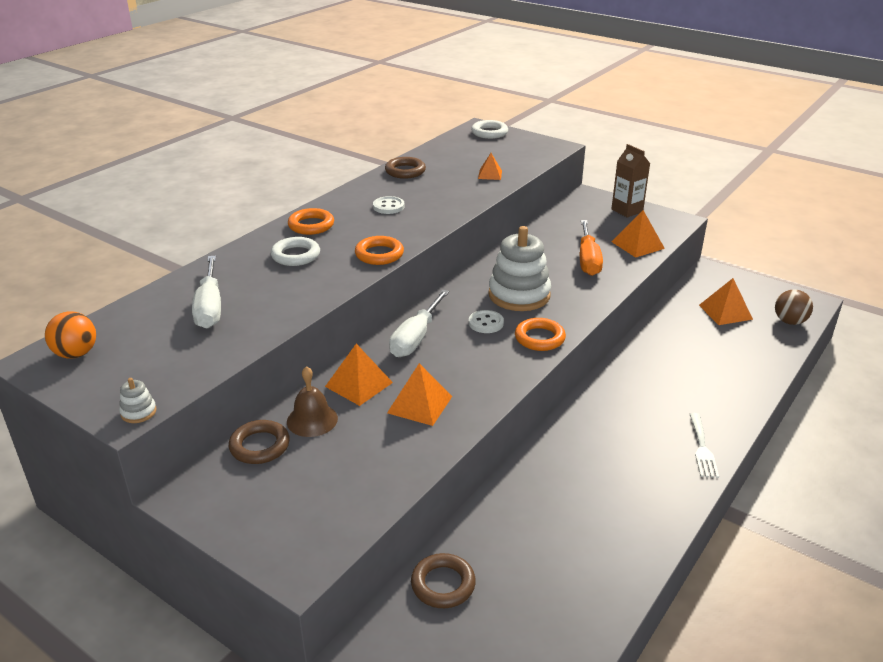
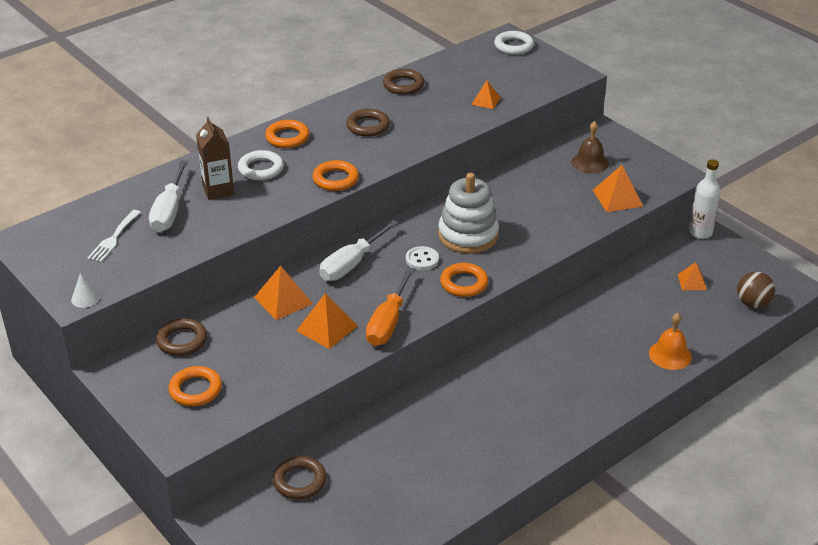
camera: 15 degrees right, 5 degrees up
orange ball [45,311,96,358] -> none
white stacking toy [119,378,157,423] -> white cone [71,273,100,308]
brown bell [287,366,338,437] -> brown bell moved to [571,121,609,174]
white button [373,196,405,214] -> brown ring [346,109,390,137]
orange screwdriver [580,220,603,276] -> orange screwdriver moved to [366,267,415,346]
brown carton [611,144,650,218] -> brown carton moved to [196,117,234,200]
white fork [690,413,719,478] -> white fork moved to [87,210,141,262]
orange pyramid [699,278,753,325] -> orange pyramid [678,262,707,290], size x0.63
none -> orange ring [168,366,222,406]
none -> orange bell [649,313,692,370]
none -> white bottle [689,159,721,239]

